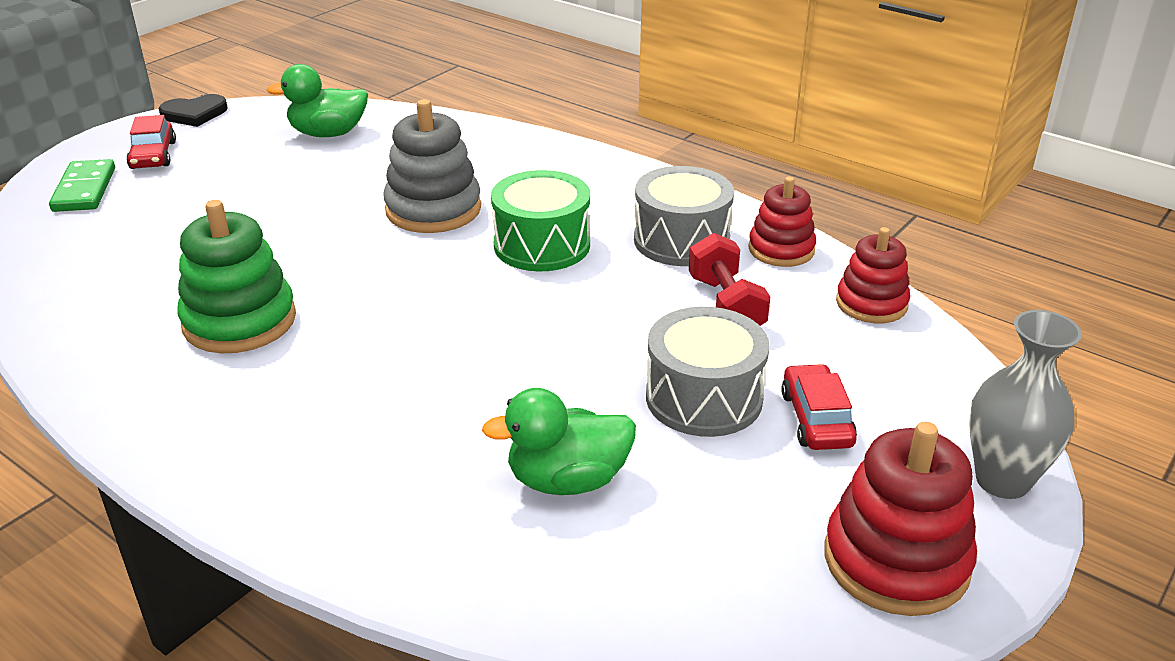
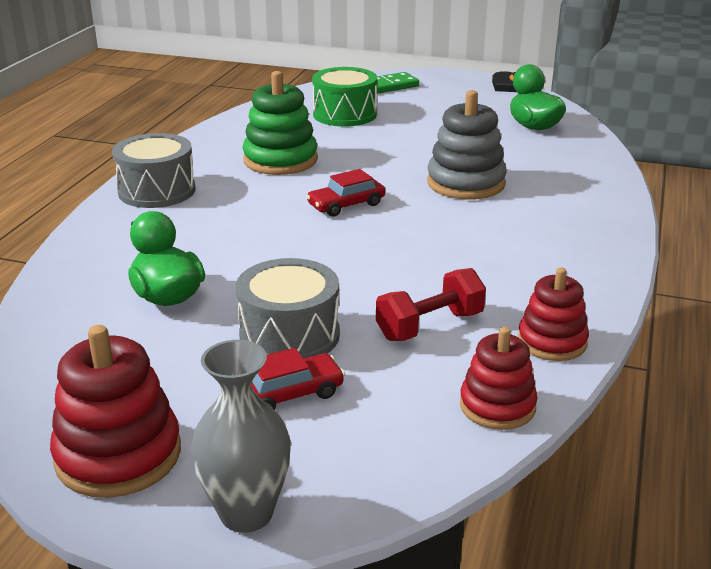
camera: 70 degrees right, 5 degrees down
red car [126,115,176,169] -> red car moved to [306,169,385,217]
green drum [491,170,590,271] -> green drum moved to [312,67,377,126]
grey drum [634,166,734,266] -> grey drum moved to [112,133,196,208]

